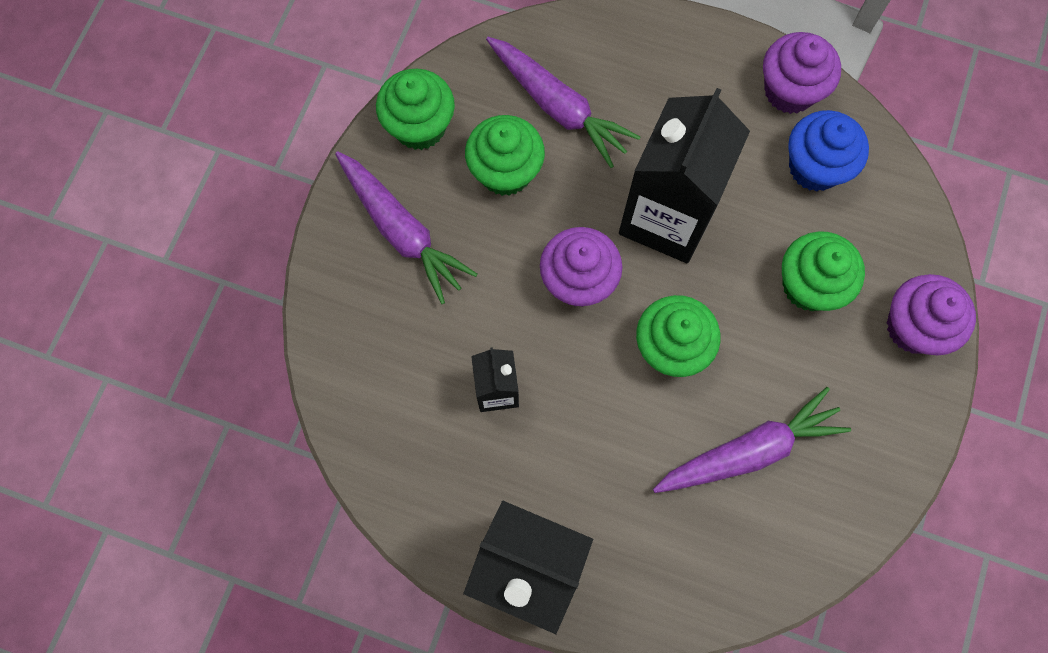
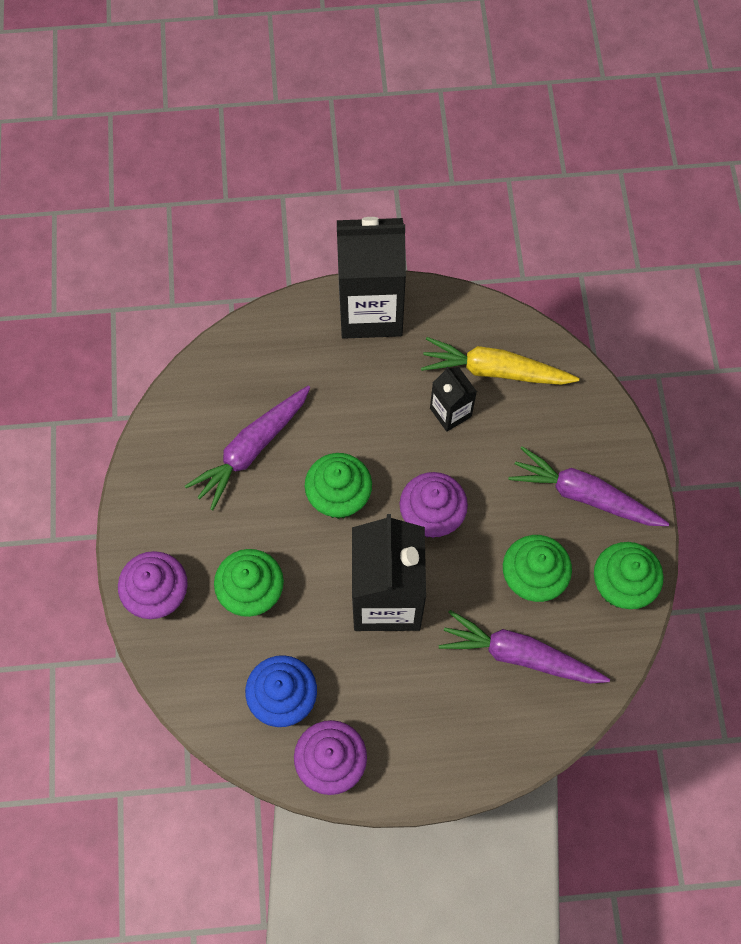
camera: 155 degrees right, 5 degrees down
none -> yellow carrot [421,337,580,385]

